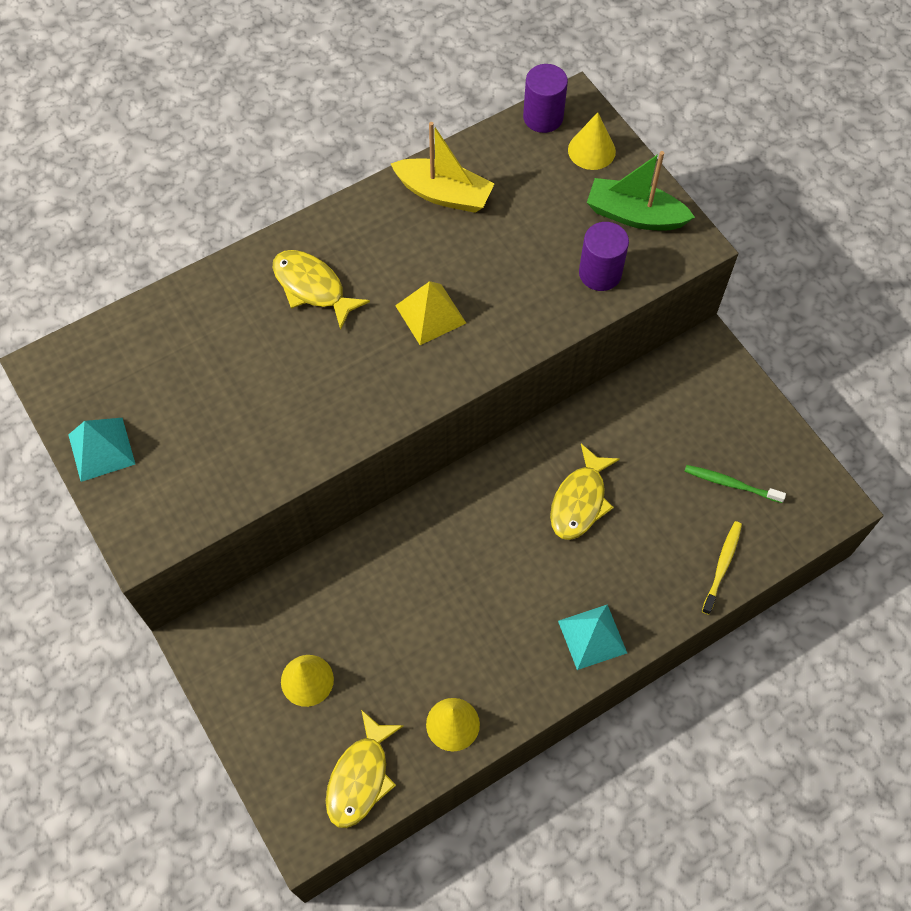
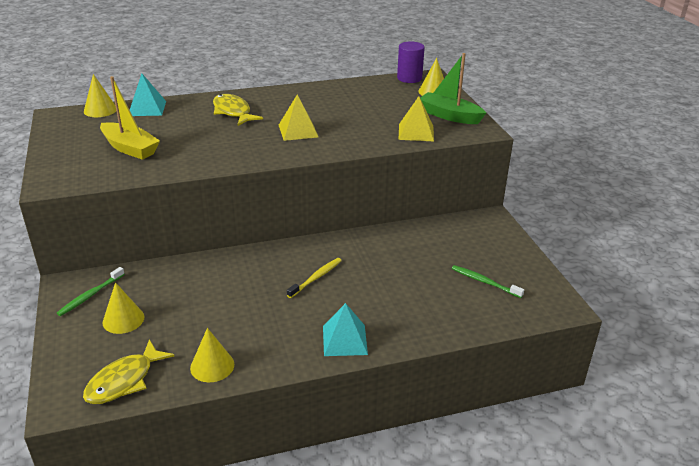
camera: 15 degrees right, 30 degrees down
turquoise pyramid [68,418,135,482] -> turquoise pyramid moved to [130,73,166,116]
yellow boat [391,122,494,213] -> yellow boat moved to [100,76,160,160]
yellow fish [550,444,620,540] -> none
purple cylinder [579,222,629,291] -> yellow pyramid [399,96,434,141]
yellow toothbrush [702,521,742,615] -> yellow toothbrush moved to [287,258,342,298]
none -> green toothbrush [57,267,125,316]
none -> yellow cone [84,74,116,117]

